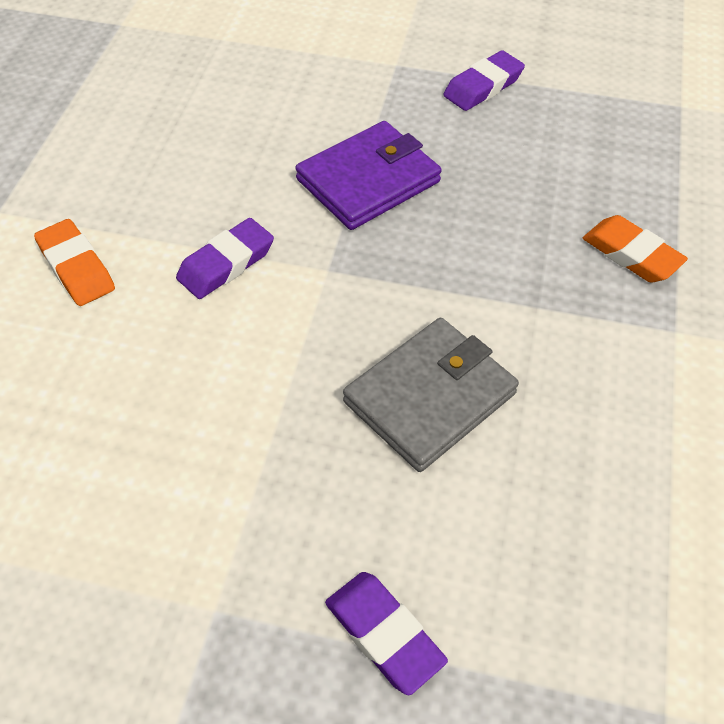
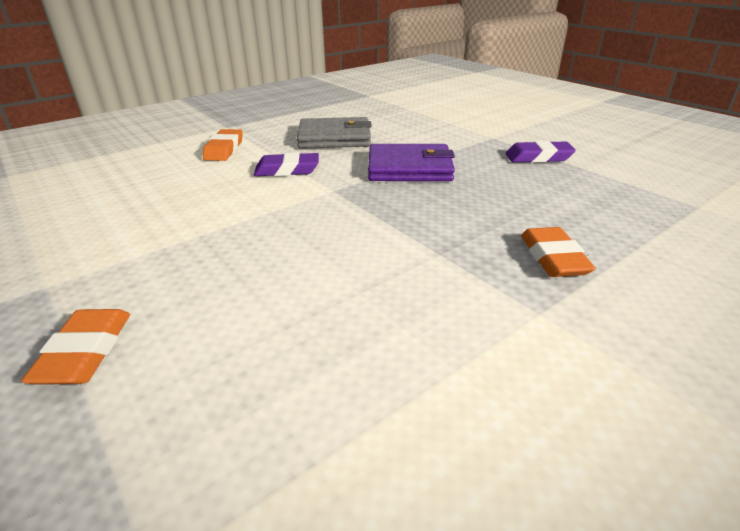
camera: 40 degrees right, 20 degrees down
purple eraser [325,572,448,695] -> orange eraser [21,309,130,385]
grey wallet [343,318,519,472] -> grey wallet moved to [297,117,372,149]

